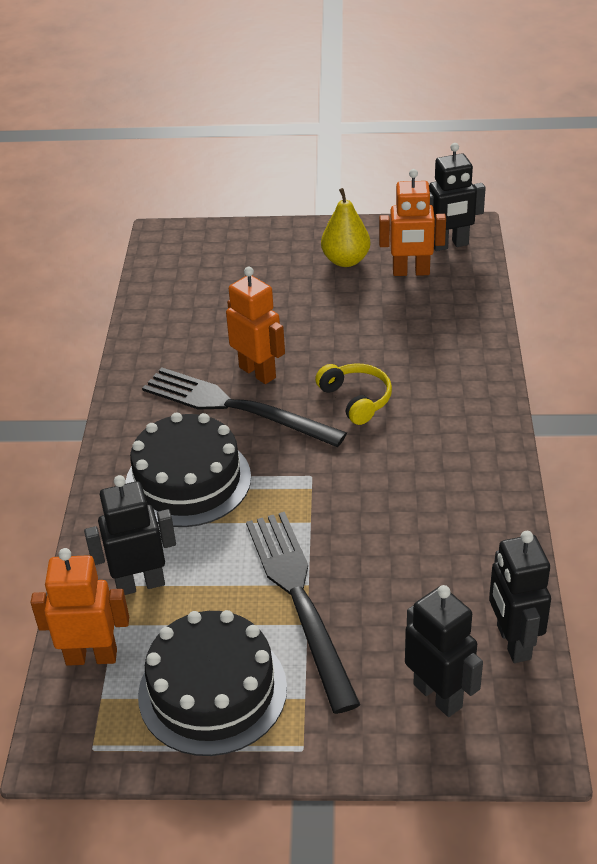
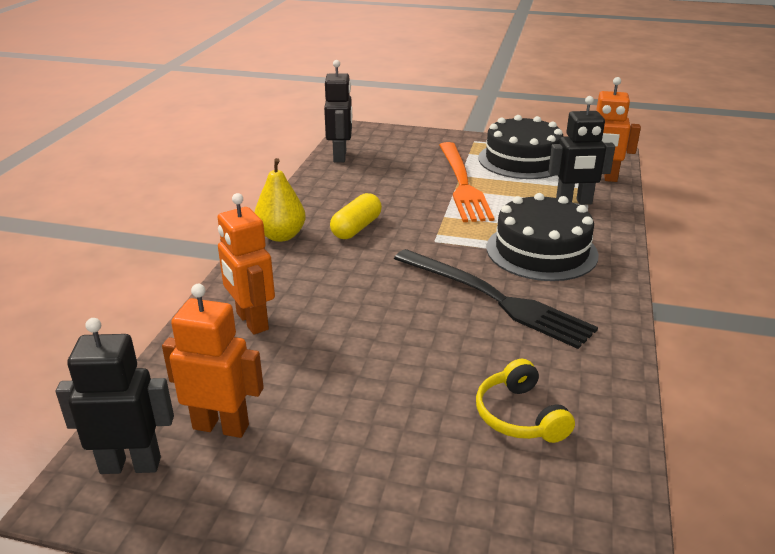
camera: 170 degrees left, 10 degrees down
orange robot [226,267,285,384] -> orange robot moved to [218,193,275,335]
black fork [246,512,361,714] -> orange fork [439,142,494,222]
yellow headphones [315,363,392,425] -> yellow headphones moved to [476,359,575,443]
yellow pear [321,188,370,267] -> yellow pear moved to [254,158,306,242]
black robot [405,585,483,717] -> none
none -> yellow capsule [330,193,382,239]

